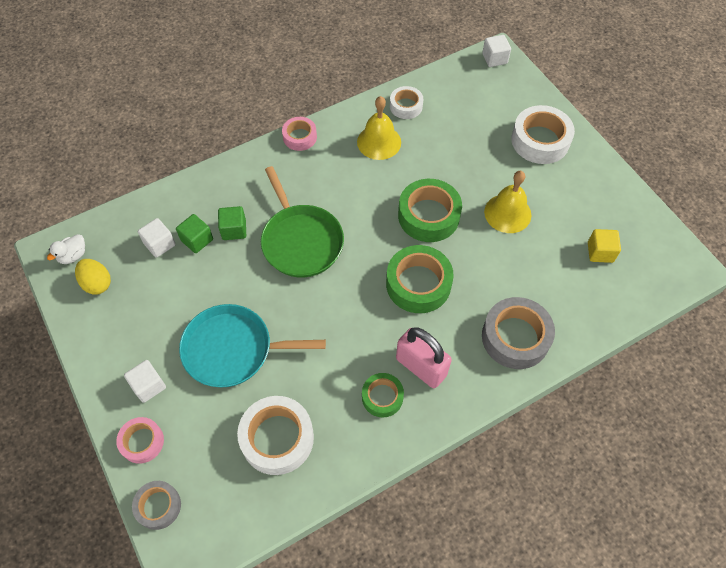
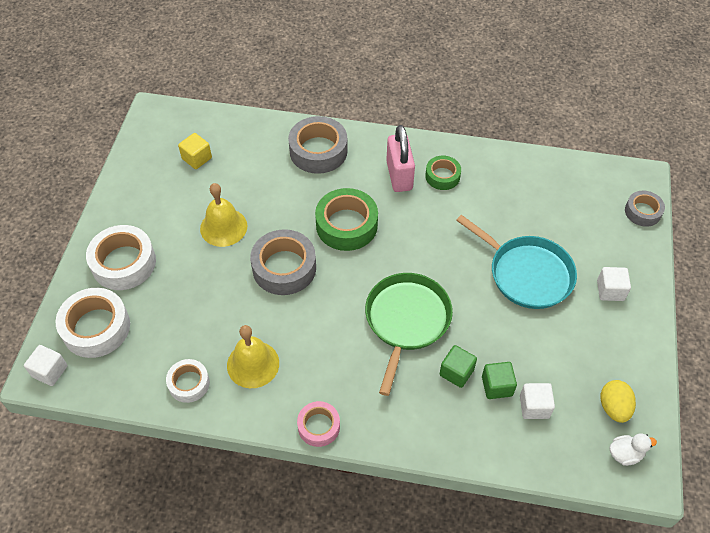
camera: 140 degrees left, 5 degrees down
pink tape [116,417,164,464] -> none
white tape [237,396,314,475] -> white tape moved to [56,288,130,358]
green tape [398,179,462,242] -> grey tape [250,229,316,295]

